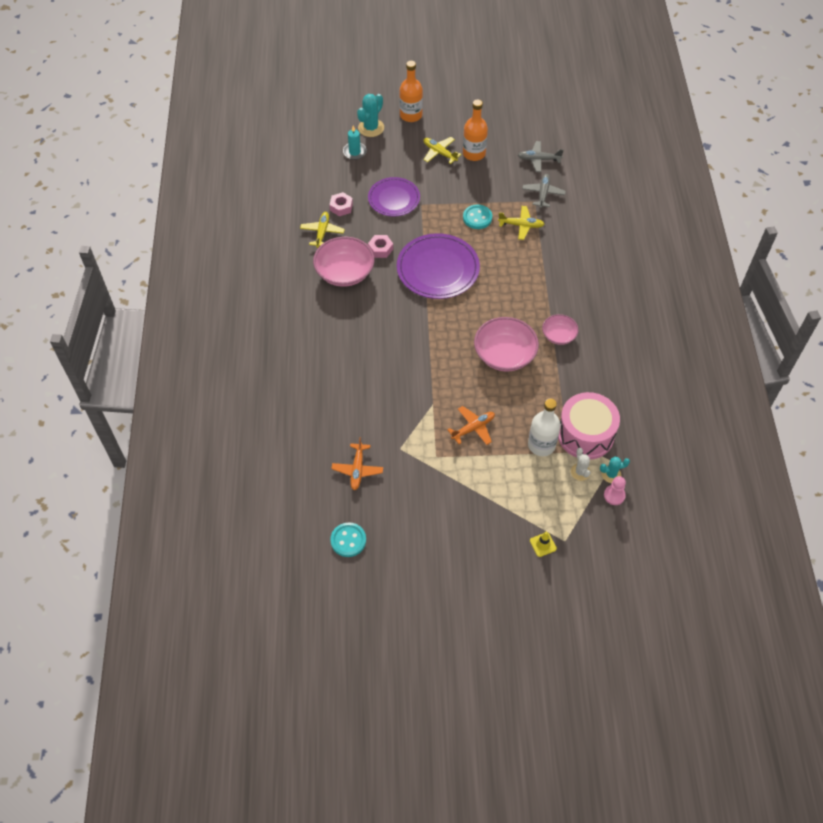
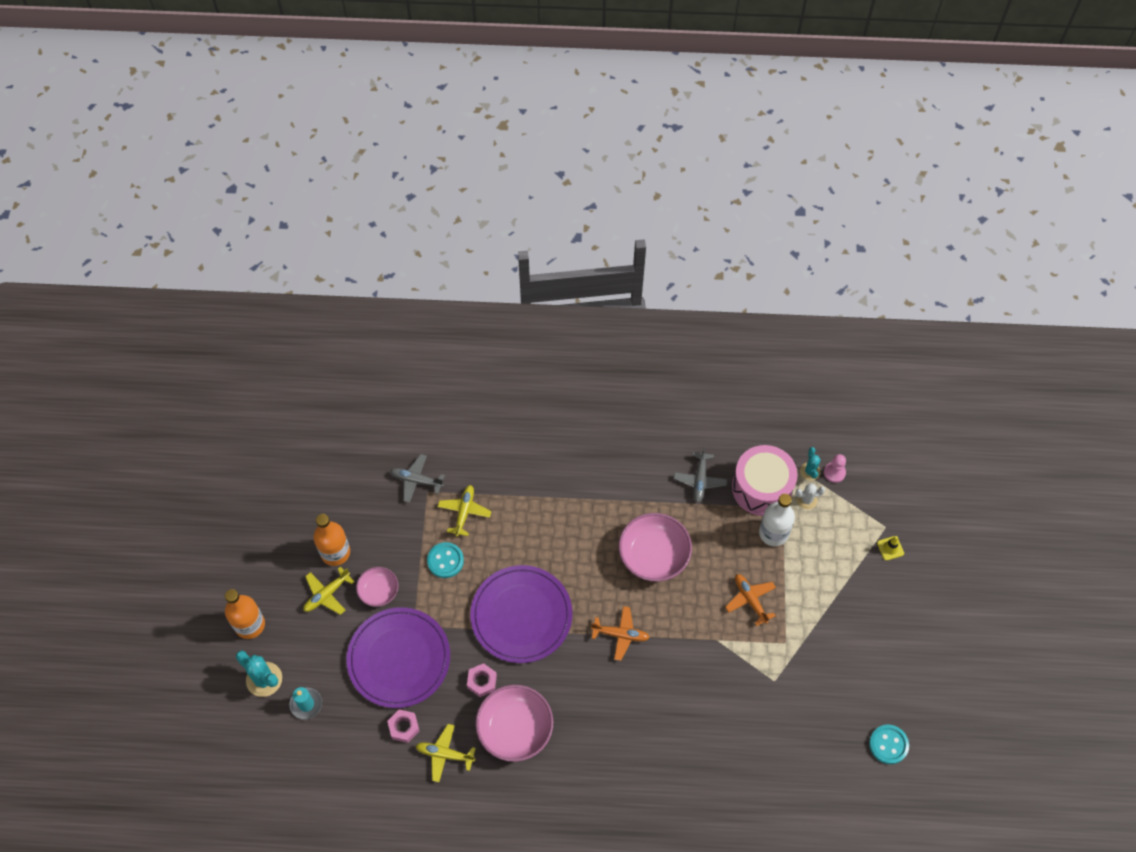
camera: 85 degrees left, 5 degrees up
orange plane [331,437,383,490] -> orange plane moved to [591,606,650,661]
purple plate [368,177,420,216] -> purple plate [346,607,450,708], size x1.52
grey plane [518,141,564,172] -> grey plane moved to [674,447,727,503]
pink bowl [542,314,579,345] -> pink bowl moved to [356,567,398,607]

